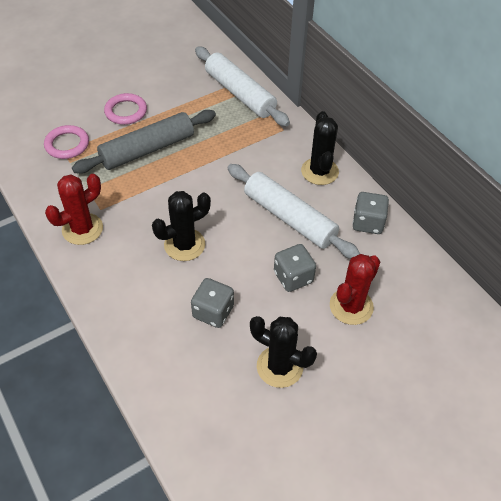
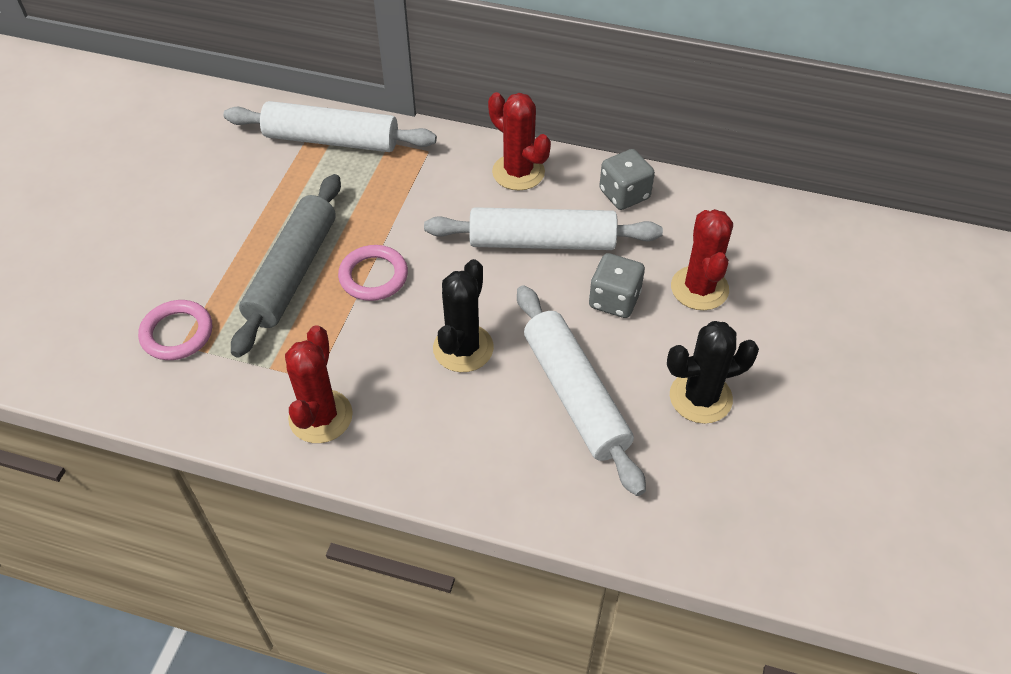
camera: 40 degrees left, 0 degrees up
pink ring [104,93,147,125] -> pink ring moved to [338,245,408,301]
grey dice [191,278,234,328] -> white rolling pin [517,285,646,496]
black cactus [301,111,339,185] -> red cactus [488,92,551,191]

